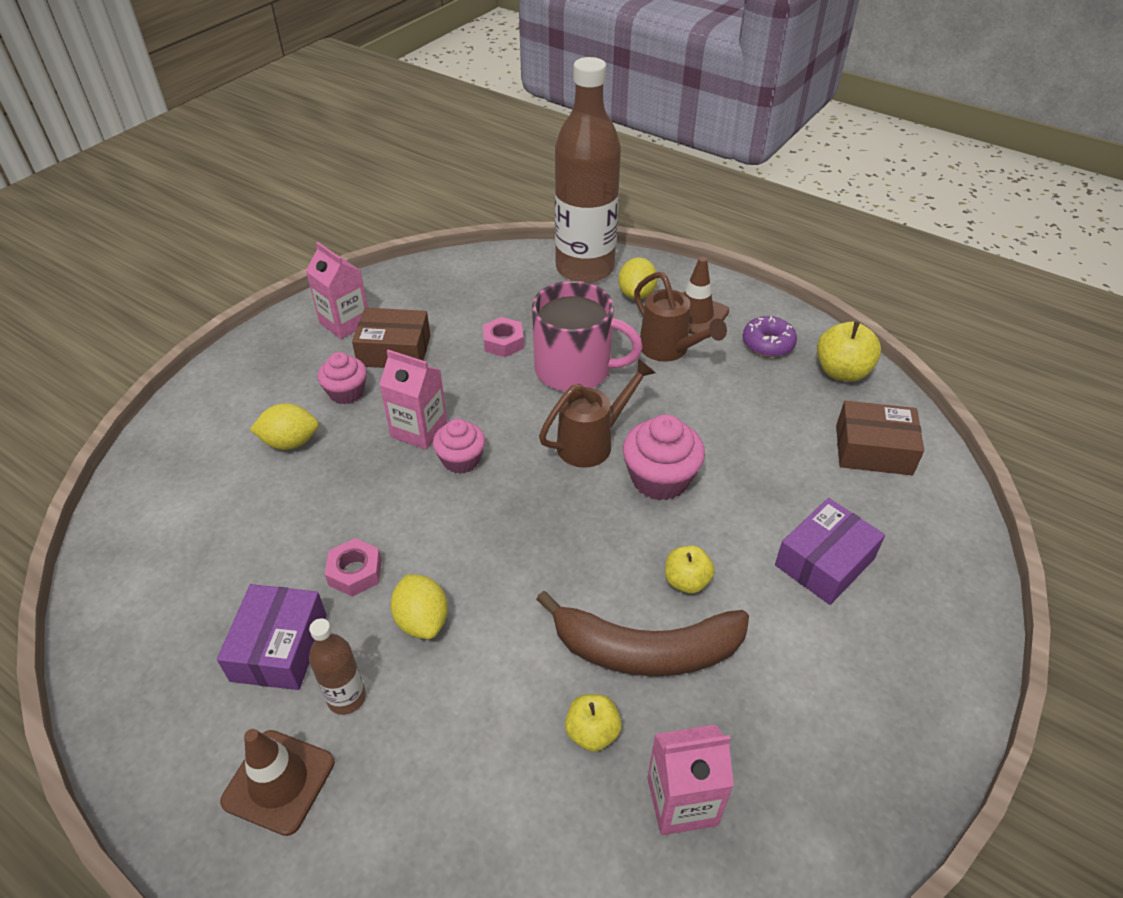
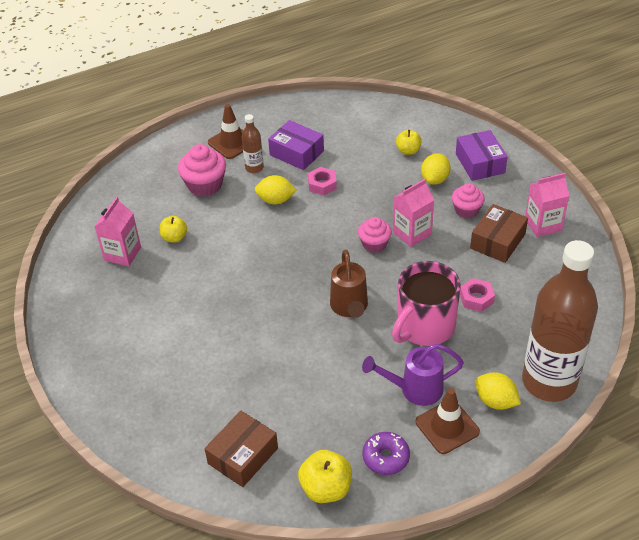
camera: 120 degrees right, 0 degrees up
brown banana [536,591,749,676] -> none
pink cupcake [623,415,705,501] -> pink cupcake moved to [178,144,226,197]
brown watering can [634,272,727,362] -> purple watering can [362,344,464,406]
yellow apple [665,546,715,594] -> yellow apple moved to [396,130,422,155]
purple box [775,498,885,605] -> purple box moved to [456,130,508,181]

